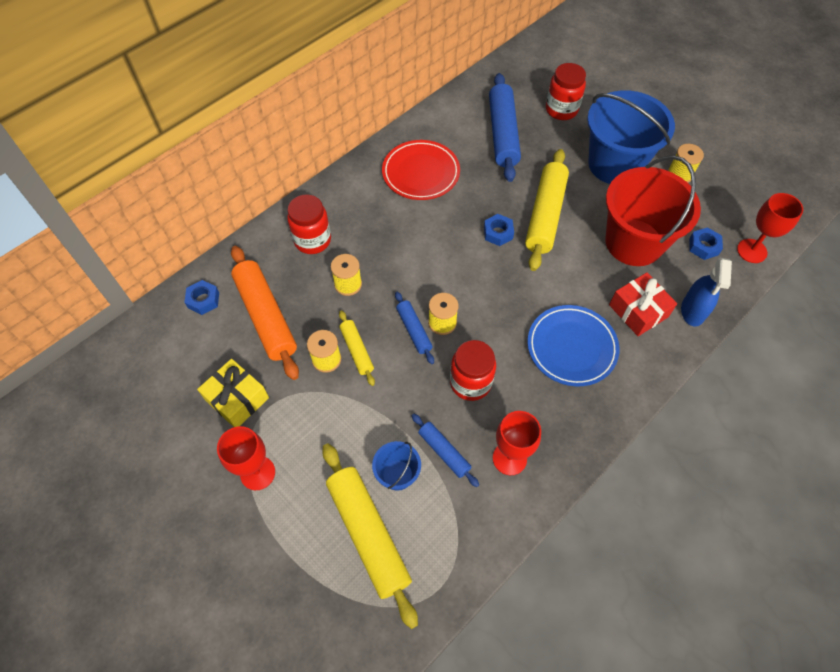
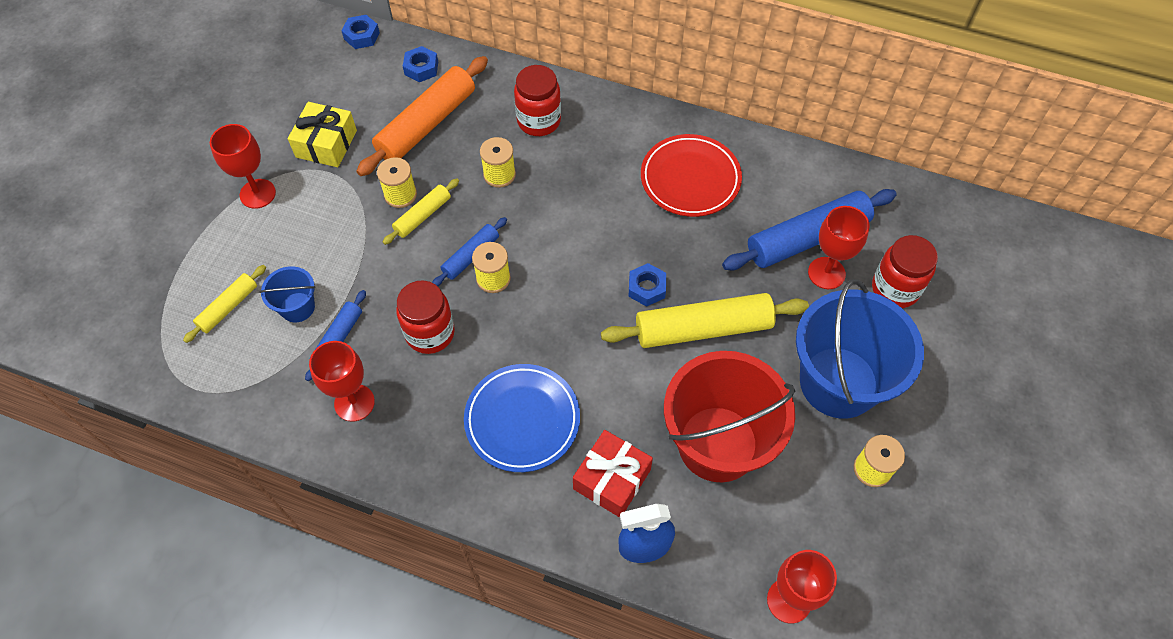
camera: 65 degrees right, 0 degrees up
yellow rolling pin [322,444,418,629] -> yellow rolling pin [183,265,266,343], size x0.52
blue nut [689,227,723,260] -> blue nut moved to [341,15,380,49]
none -> red goblet [808,206,869,289]

